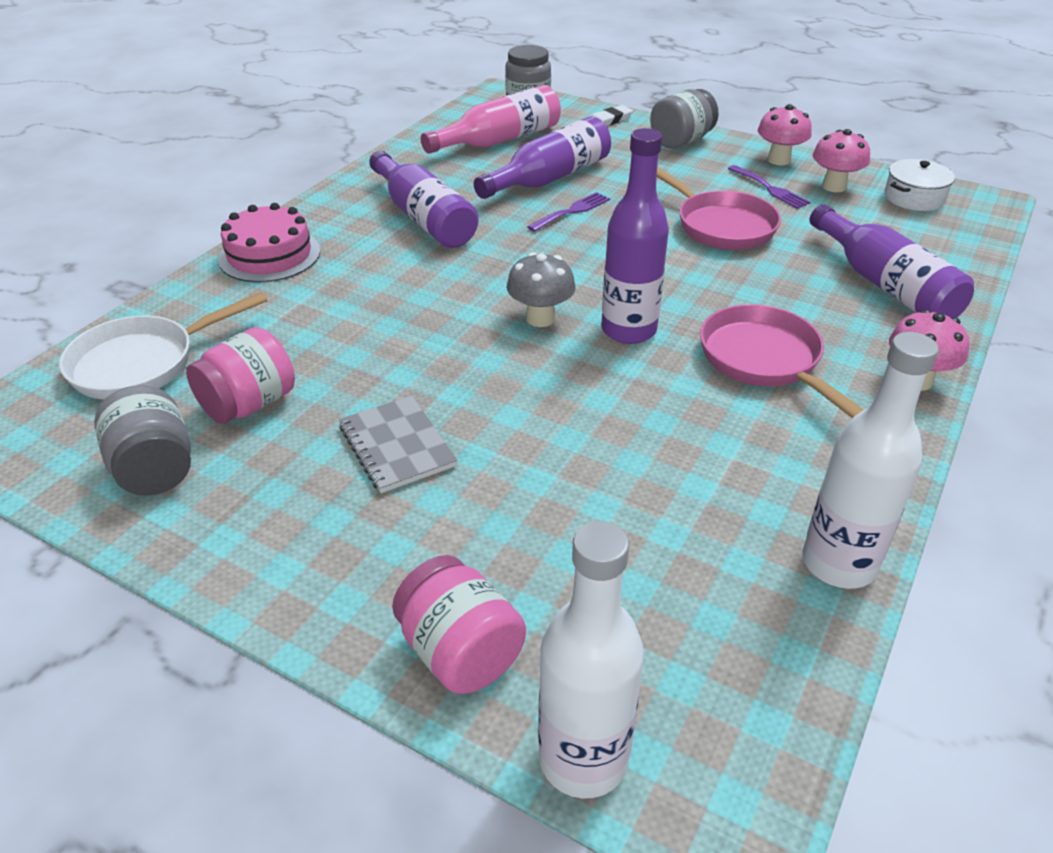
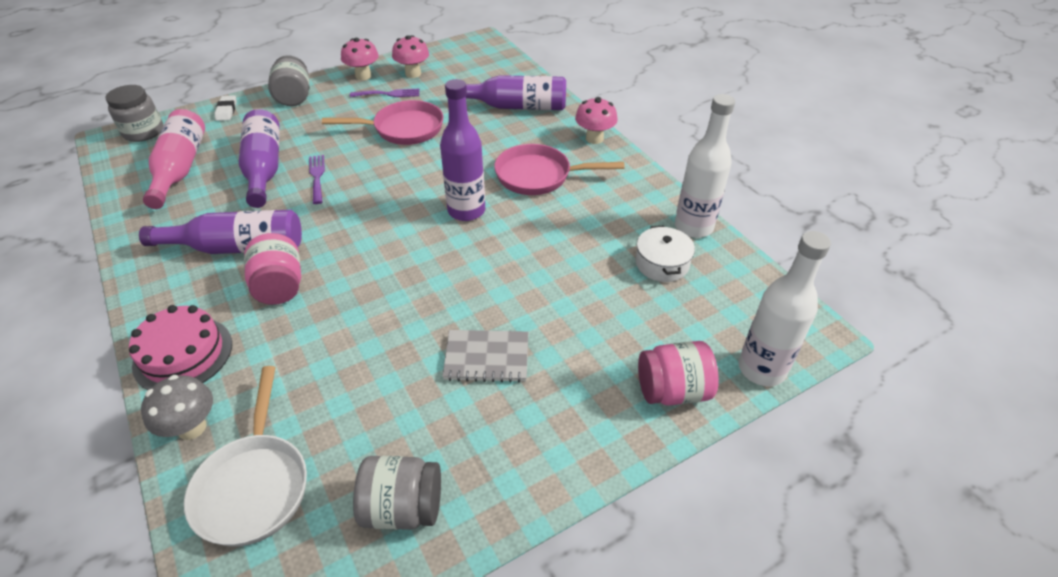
camera: 60 degrees left, 5 degrees up
pink jar [186,327,295,424] -> pink jar moved to [244,233,301,305]
grey mushroom [506,252,576,327] -> grey mushroom moved to [141,375,213,440]
white pot [884,159,955,211] -> white pot moved to [636,226,695,282]

